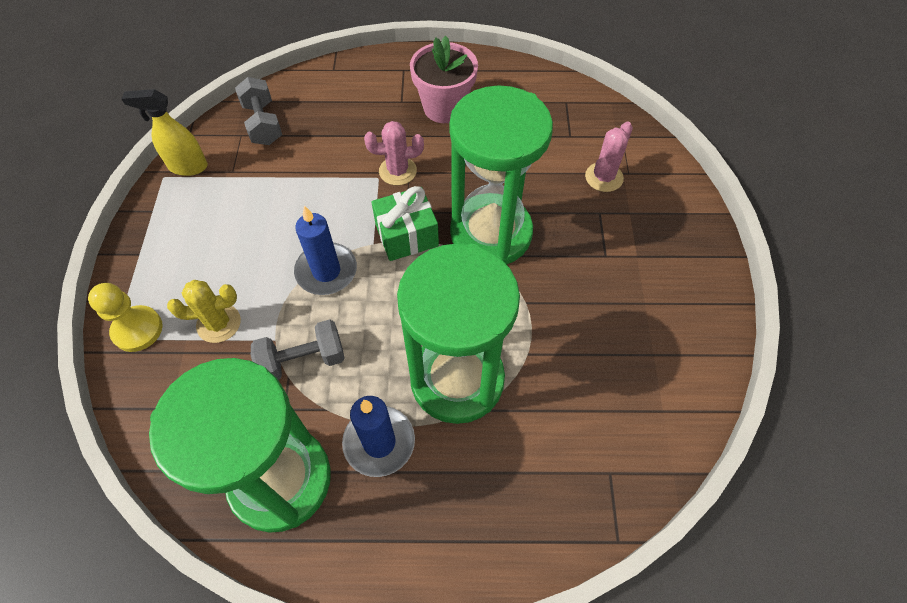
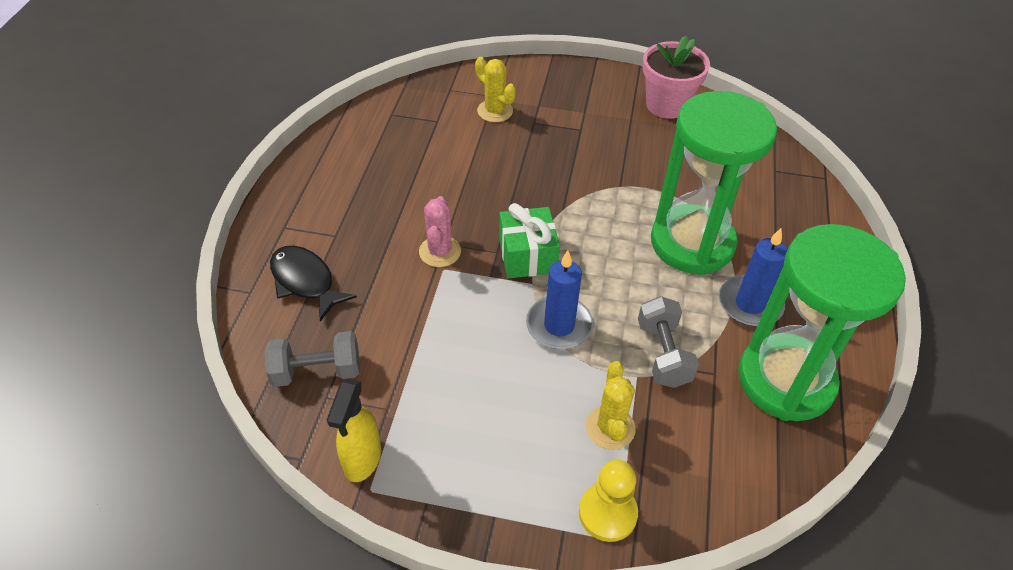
camera: 80 degrees left, 10 degrees down
pink flower pot [410,36,478,123] -> pink flower pot moved to [643,36,710,119]
green hourglass [449,85,553,265] -> none
pink cactus [585,122,633,192] -> yellow cactus [475,57,516,122]
none -> black fish [270,246,357,322]

